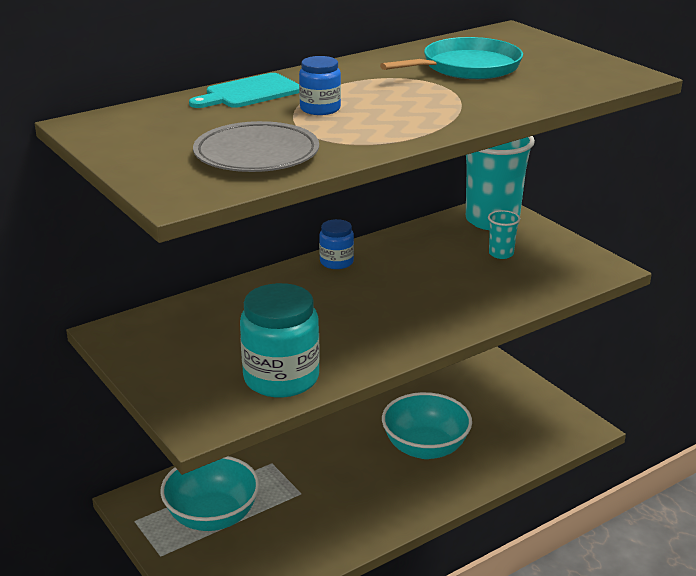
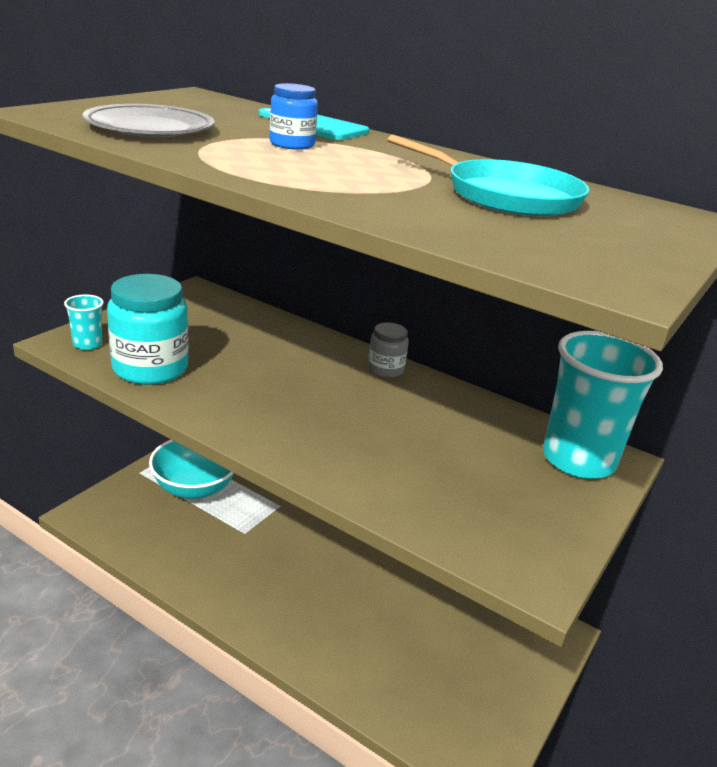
camera: 65 degrees right, 0 degrees up
blue jar [319,219,354,269] -> grey jar [368,323,409,378]
turquoise bowl [382,392,472,459] -> none
turquoise cup [488,210,521,259] -> turquoise cup moved to [64,294,104,350]

